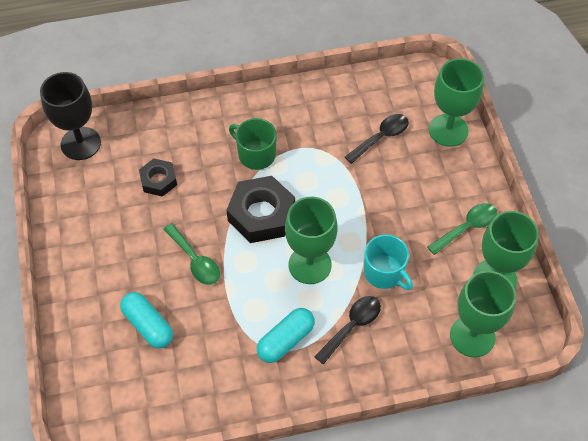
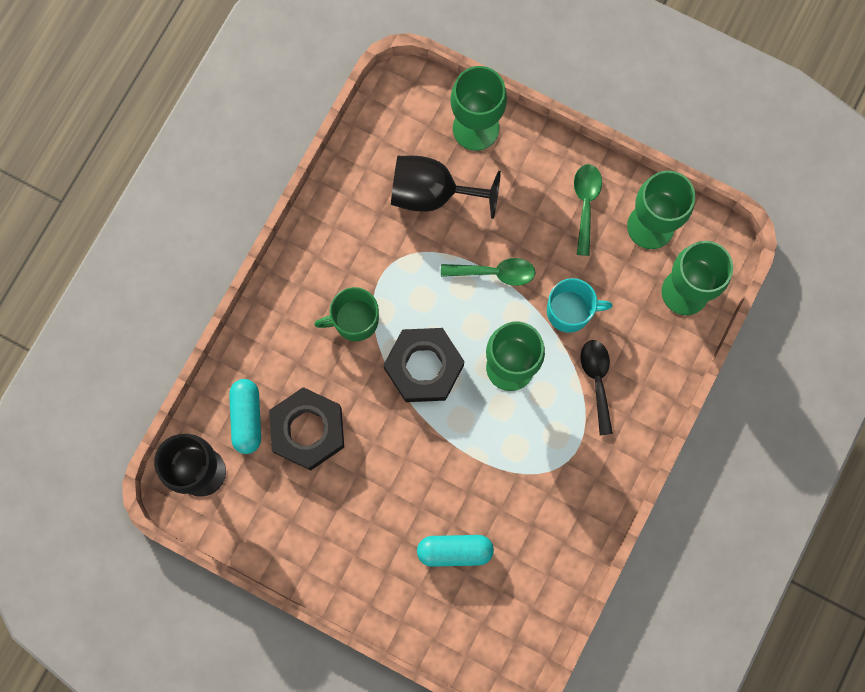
camera: 50 degrees left, 20 degrees up
black nut [139,158,177,197] -> black nut [269,387,344,470], size x1.73
green spoon [163,223,220,285] -> green spoon moved to [441,258,536,286]
turquoise capsule [257,308,315,363] -> turquoise capsule moved to [229,379,261,454]
black spoon [345,114,409,164] -> black goblet [391,156,501,219]

